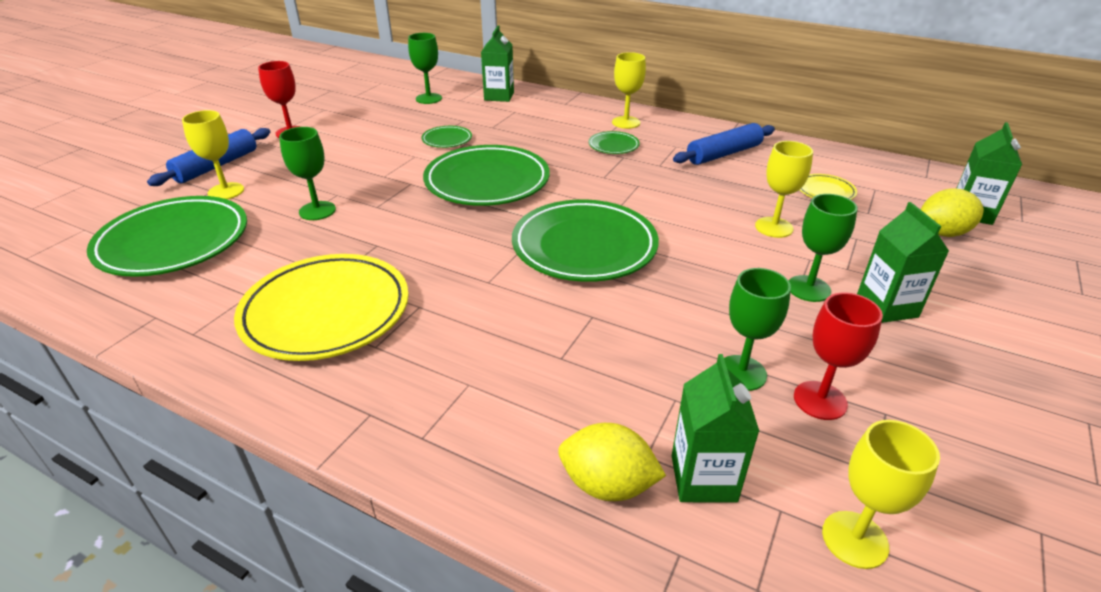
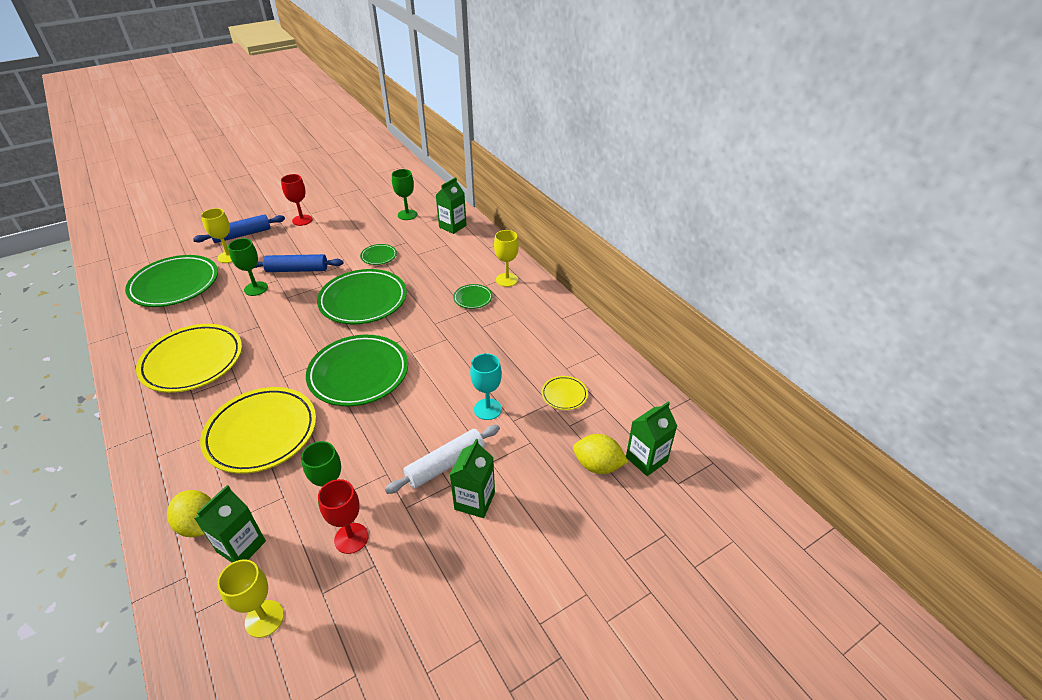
camera: 30 degrees right, 5 degrees up
blue rolling pin [673,123,775,165] -> blue rolling pin moved to [255,254,344,272]
yellow goblet [755,141,813,238] -> turquoise goblet [470,353,502,420]
green goblet [789,194,858,302] -> white rolling pin [385,425,500,494]
none -> yellow plate [200,387,316,474]

